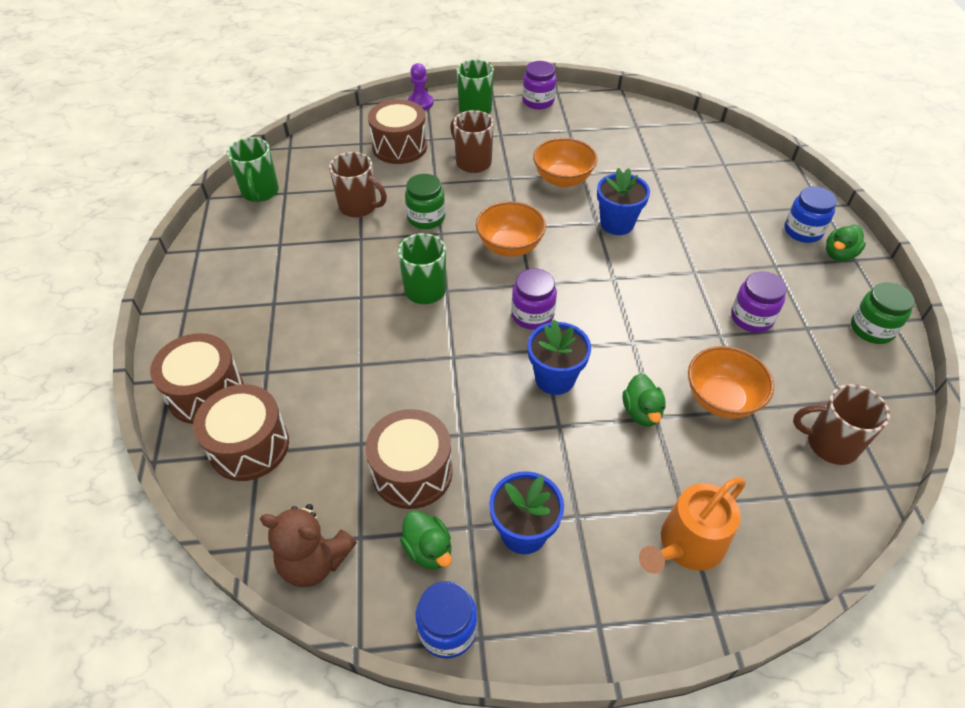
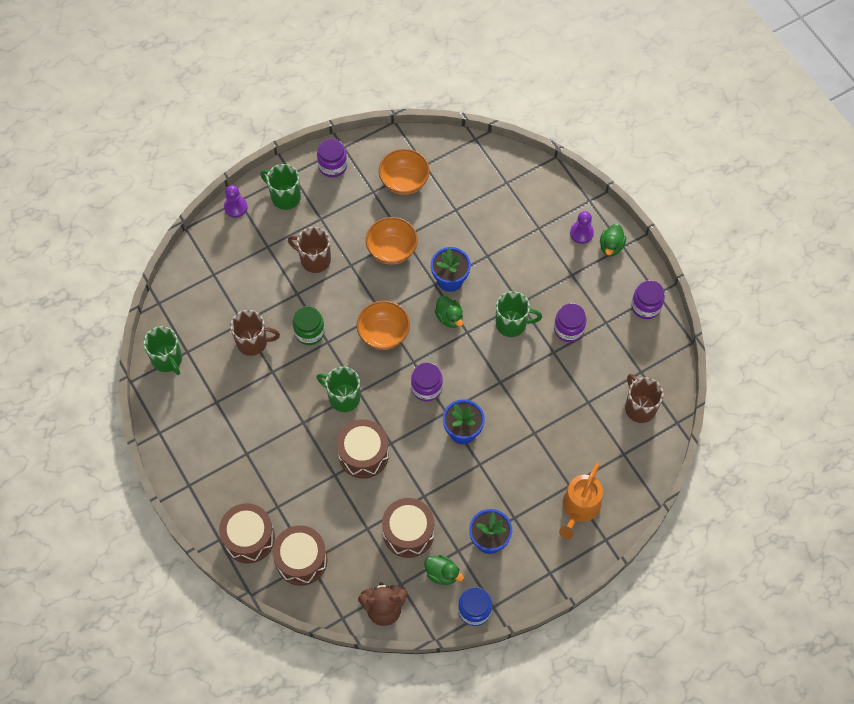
camera: 25 degrees left, 15 degrees up
brown drum [368,99,427,164] -> brown drum moved to [337,419,389,479]
green duck [623,373,666,426] -> green duck moved to [435,296,463,328]
orange bowl [688,346,774,419] -> orange bowl moved to [379,149,430,195]
blue jar [784,186,837,243] -> purple pawn [570,211,594,244]
brown mug [793,384,890,465] -> brown mug turned 75 degrees clockwise [625,374,664,423]
green jar [851,282,914,344] -> purple jar [631,280,665,319]
none -> green mug [496,291,542,337]

